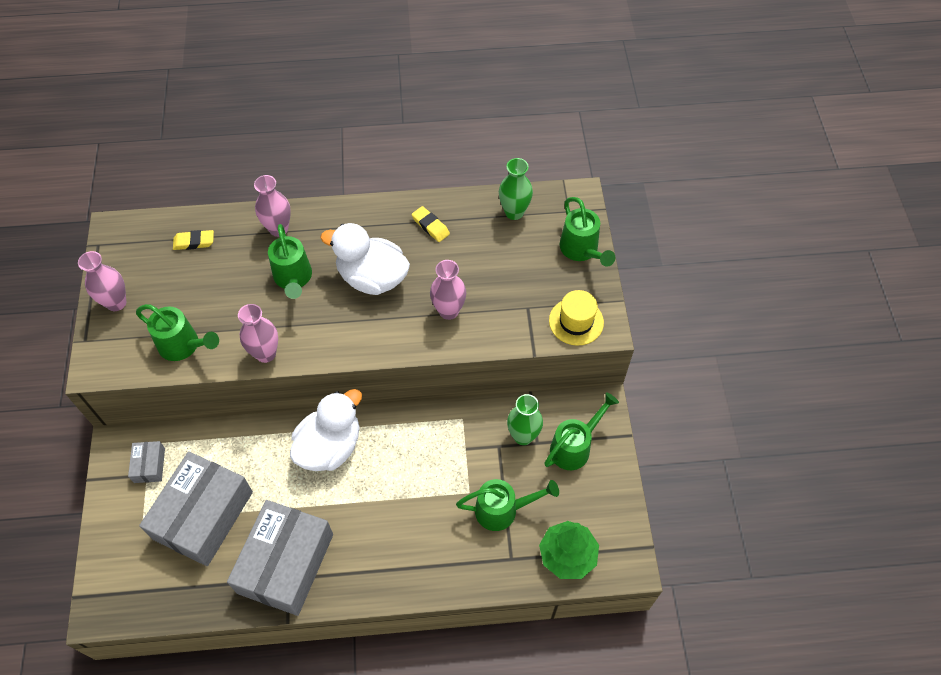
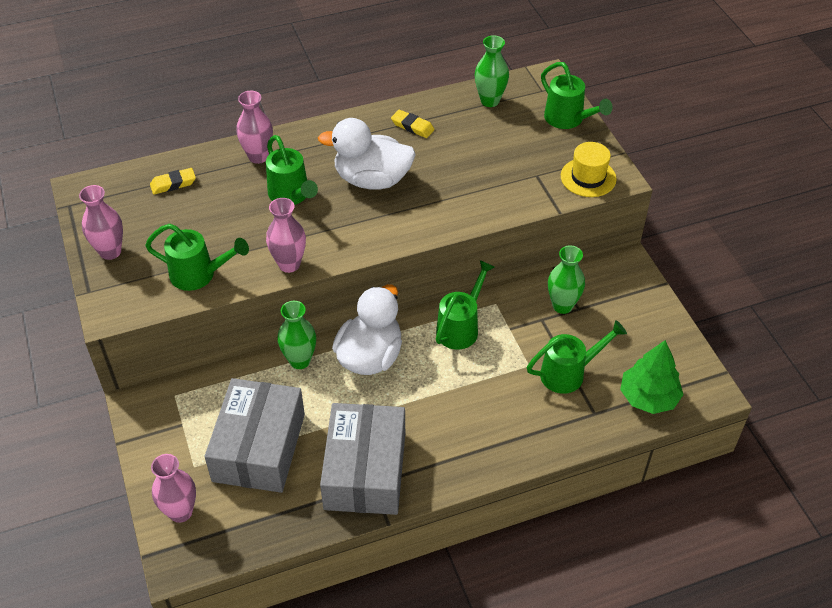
camera: 15 degrees left, 10 degrees down
grey box [128,441,165,483] -> none
pink vase [430,260,466,320] -> pink vase moved to [151,454,196,523]
green watering can [544,392,619,470] -> green watering can moved to [436,260,494,350]
none -> green vase [277,301,316,369]

